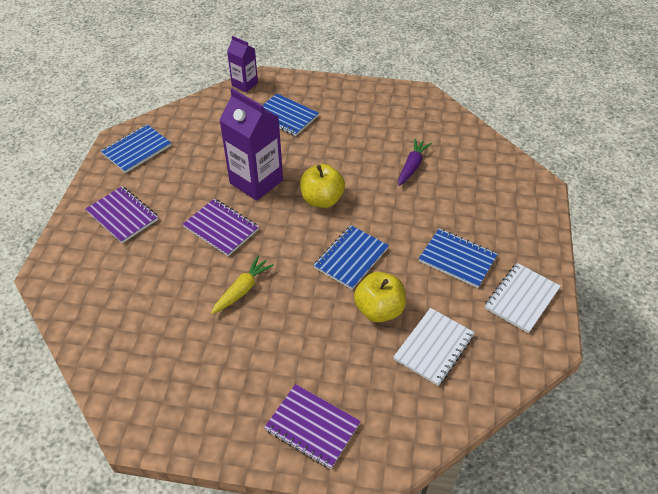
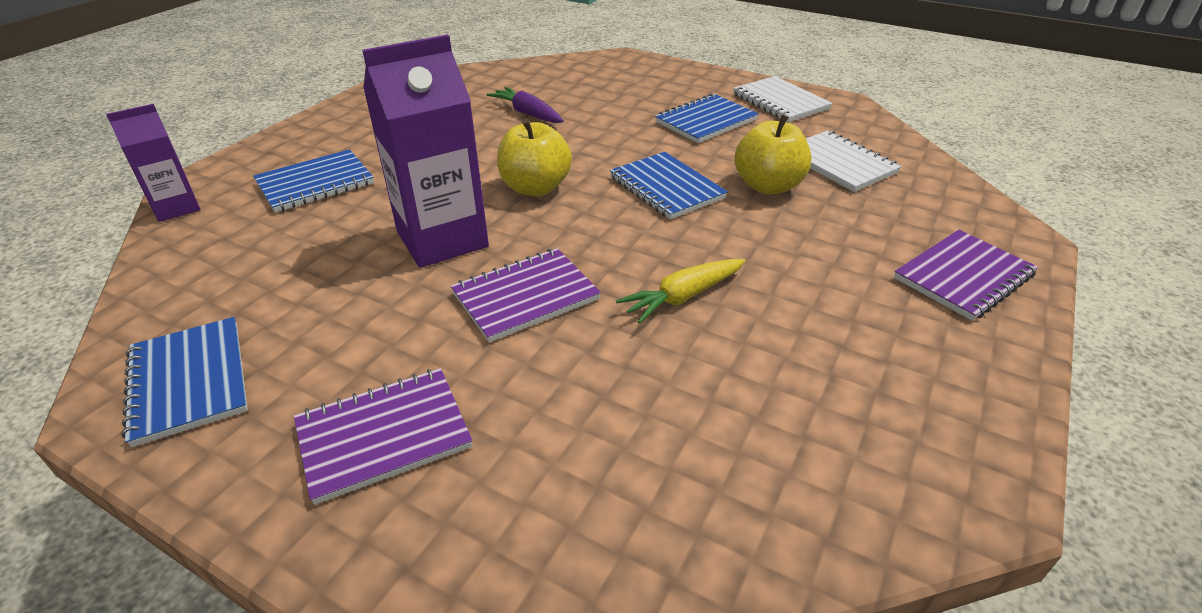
camera: 70 degrees left, 10 degrees down
yellow carrot [211,256,274,314] -> yellow carrot turned 90 degrees counterclockwise [616,259,745,324]

